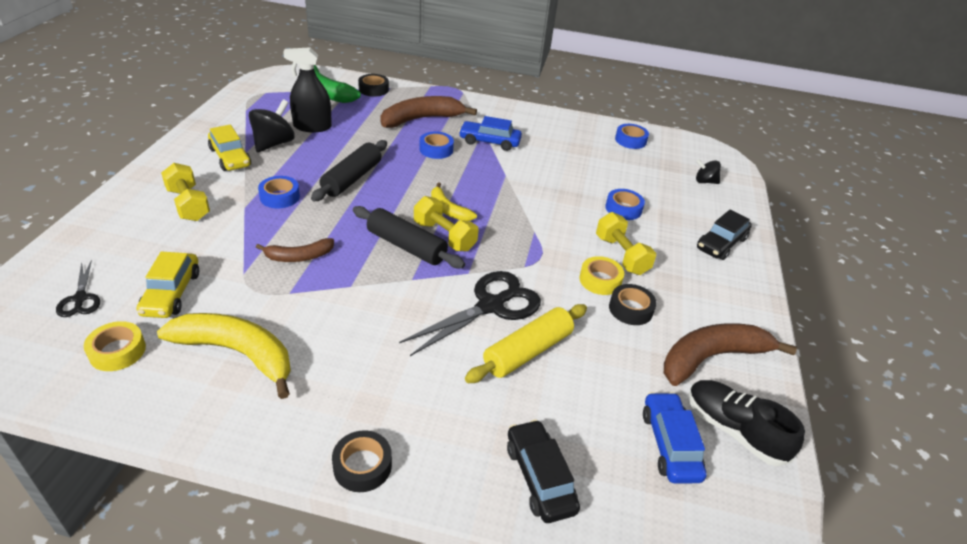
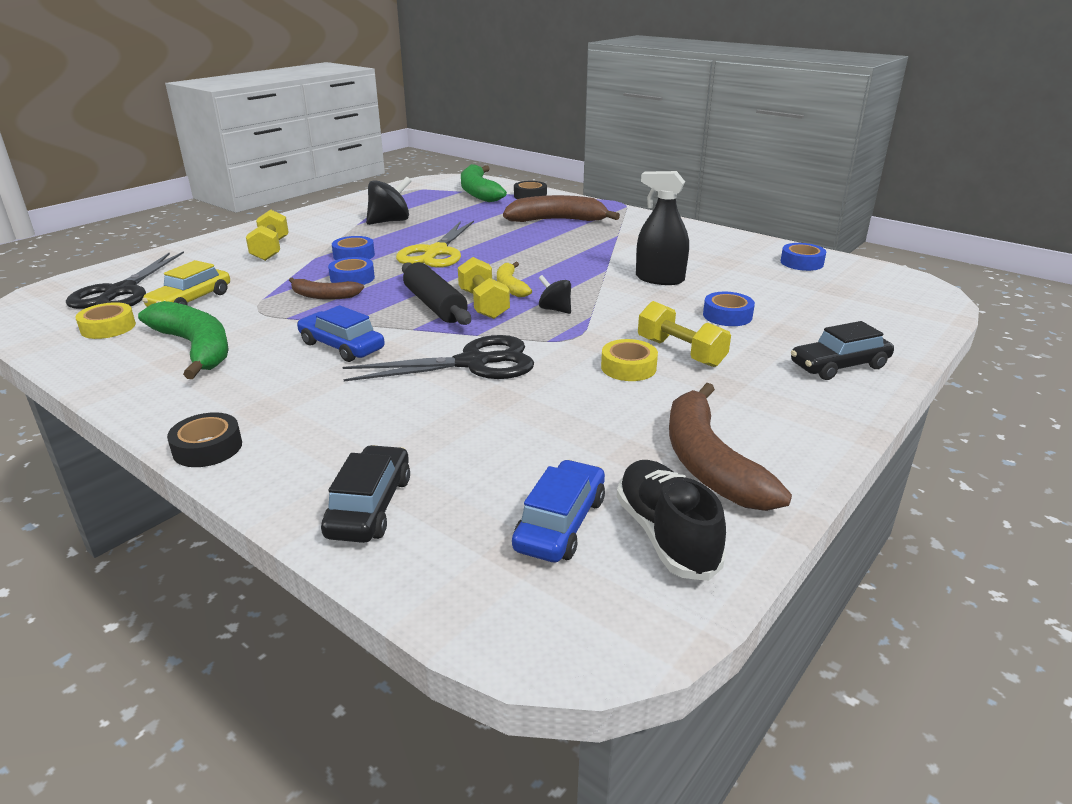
camera: 30 degrees right, 10 degrees down
black scissors [56,260,100,317] -> black scissors [66,251,184,309], size x1.93
yellow banana [157,313,291,399] -> green banana [138,301,229,379]
yellow car [208,125,251,171] -> none
black spray bottle [283,47,332,132] -> black spray bottle moved to [636,171,689,285]
black rolling pin [311,140,387,201] -> yellow scissors [396,221,474,268]
blue tape [419,131,454,159] -> blue tape moved to [328,257,375,285]
blue car [459,116,522,151] -> blue car moved to [297,305,385,362]
yellow rolling pin [465,304,587,383] -> none
yellow dumbbell [596,212,656,275] -> yellow dumbbell turned 45 degrees counterclockwise [638,301,731,367]
black tape [609,284,657,325] -> none
brown banana [664,323,797,386] -> brown banana turned 105 degrees counterclockwise [669,383,792,511]
black spinning top [696,159,721,184] -> black spinning top moved to [539,275,571,314]

